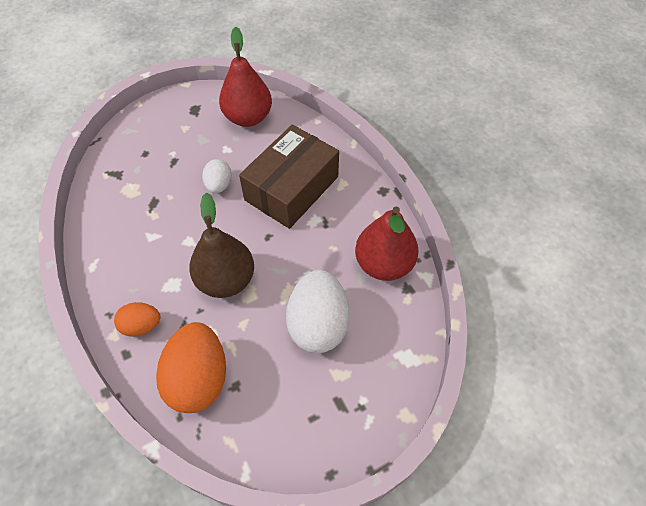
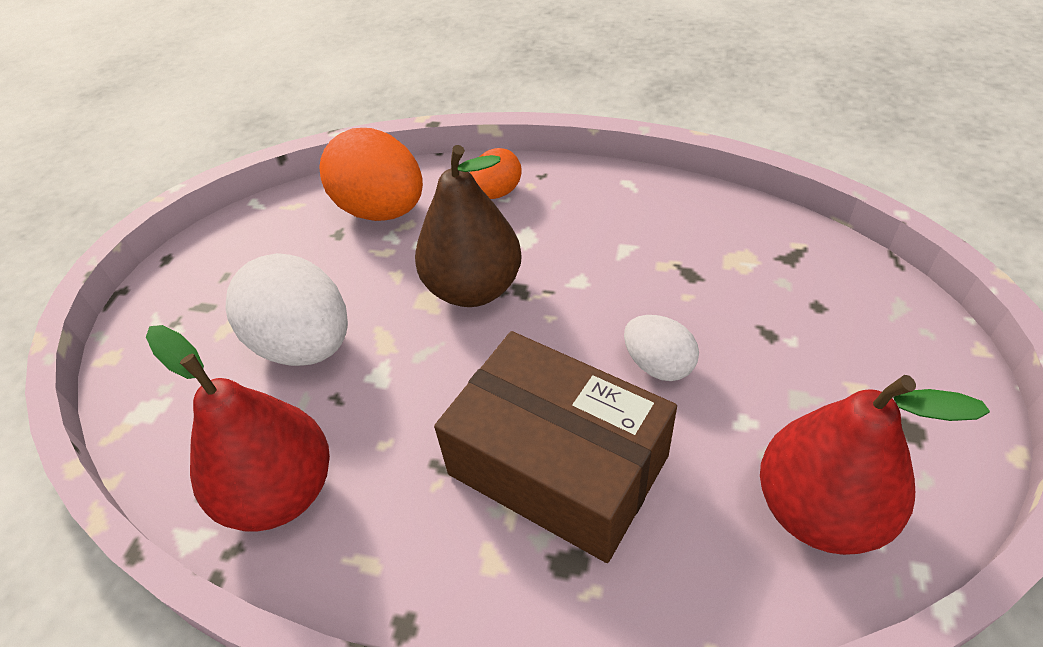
camera: 135 degrees right, 10 degrees down
brown box [239,124,339,229] -> brown box turned 45 degrees counterclockwise [434,331,677,563]

